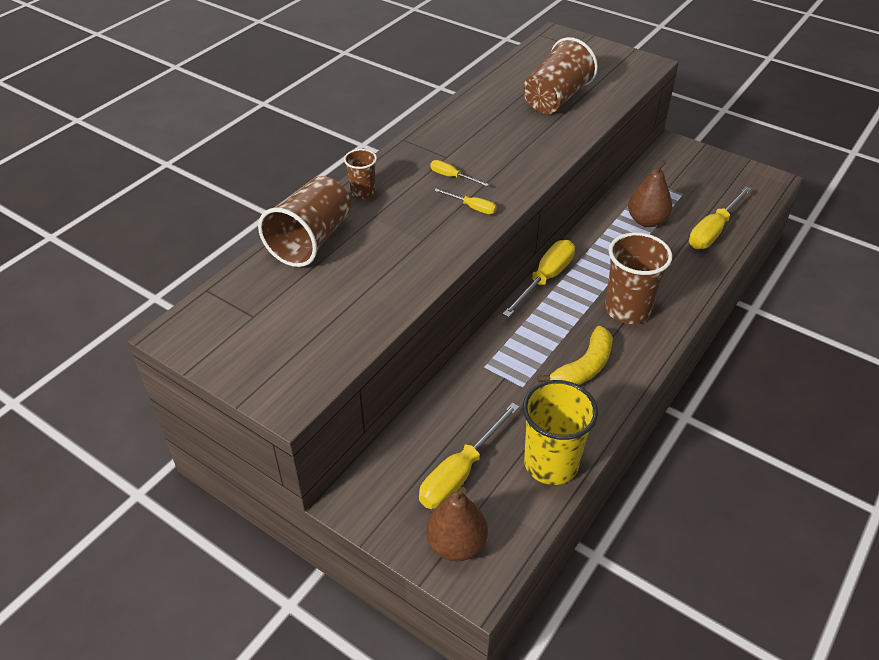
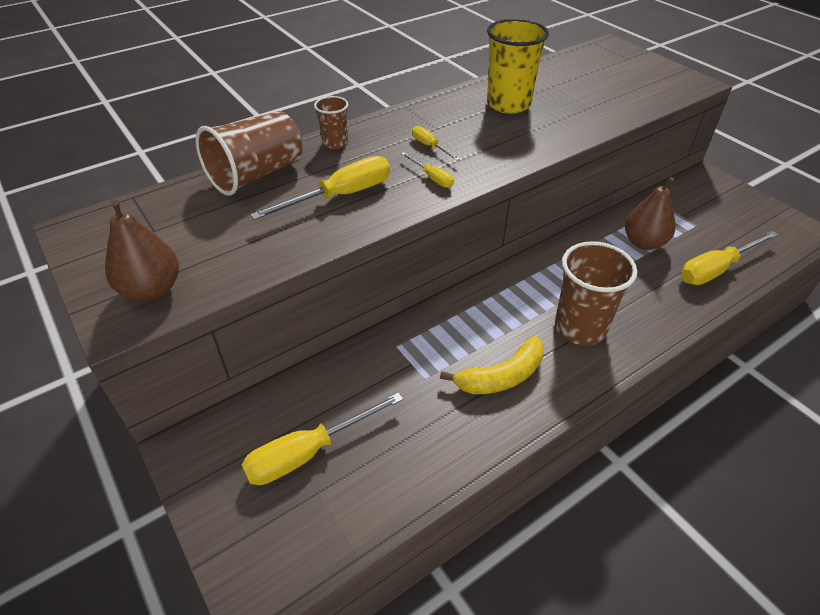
camera: 20 degrees right, 0 degrees up
brown pear [426,487,488,561] -> brown pear moved to [105,199,179,301]
yellow screwdriver [503,240,575,317] -> yellow screwdriver moved to [250,156,390,220]
brown cup [523,37,598,114] -> none
yellow cup [523,380,598,485] -> yellow cup moved to [487,19,549,114]

